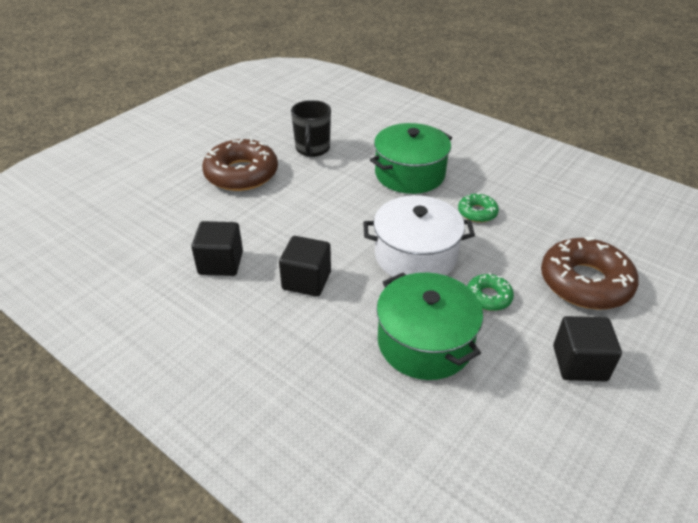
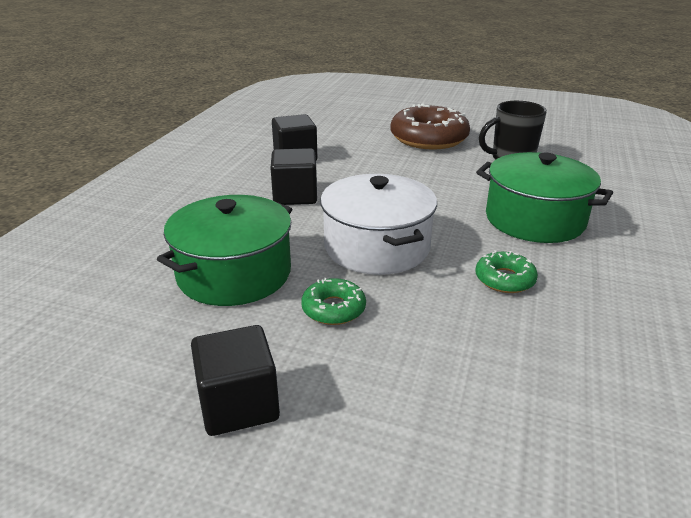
camera: 70 degrees right, 10 degrees down
brown donut [541,237,639,310] -> none

